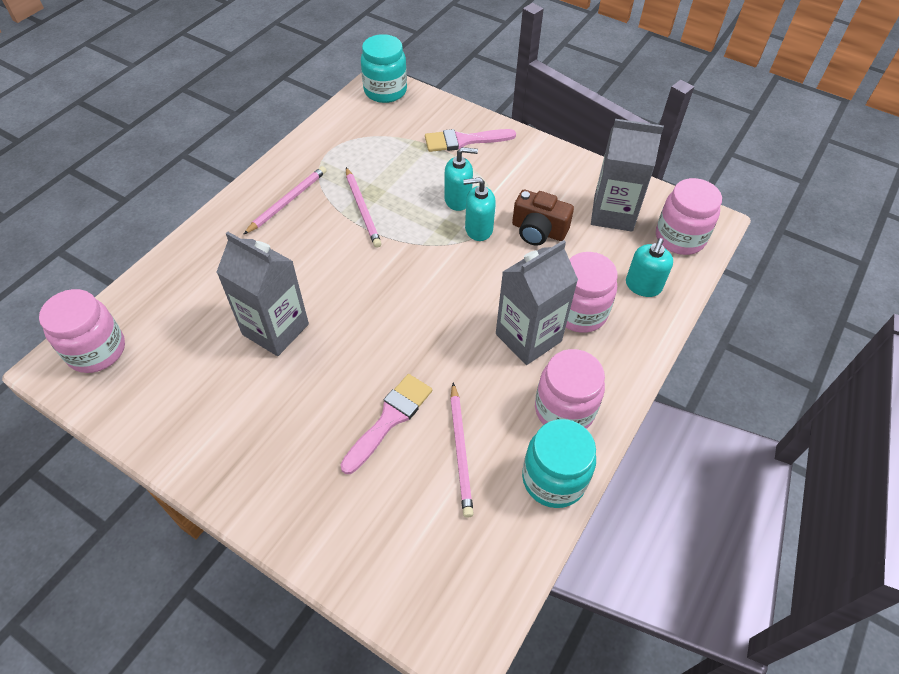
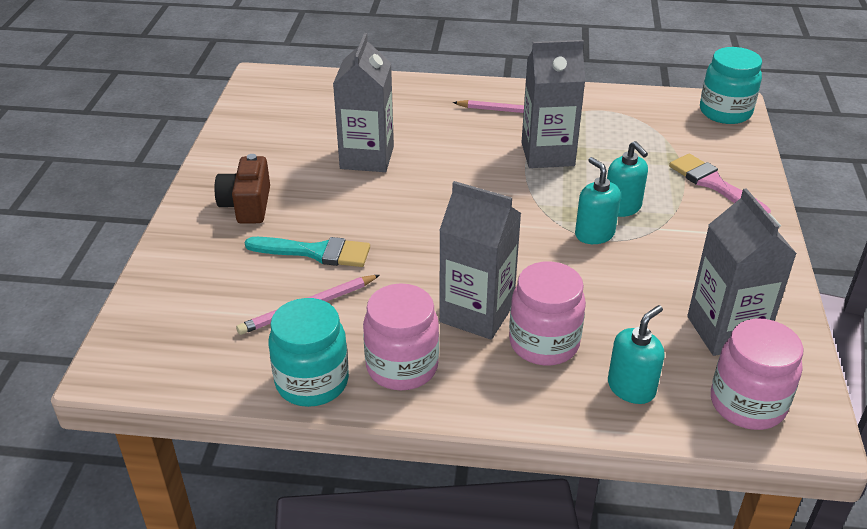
camera: 65 degrees right, 15 degrees down
pink jar [39,289,125,373] -> none
pink brush [340,374,432,474] -> turquoise brush [245,237,370,267]
pink pencil [346,167,382,248] -> grey carton [522,40,585,168]
brown camera [512,190,574,246] -> brown camera moved to [214,154,270,224]
turquoise soap dispenser [626,238,673,297] -> turquoise soap dispenser turned 135 degrees clockwise [608,305,665,404]

